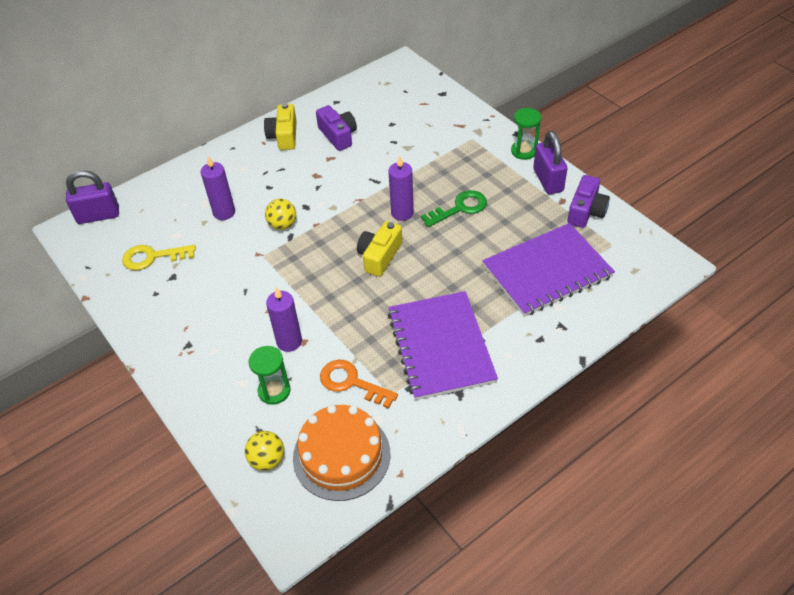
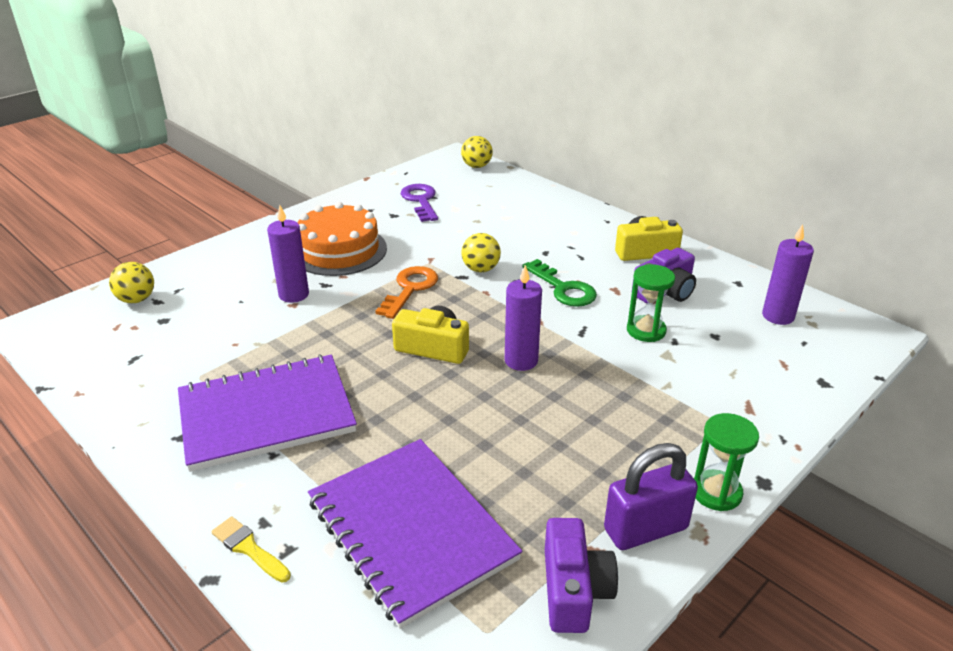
camera: 80 degrees right, 15 degrees down
purple padlock [66,170,119,224] -> yellow ball [461,136,493,168]
yellow key [122,245,196,271] -> purple key [400,184,438,222]
purple candle [201,156,235,220] -> purple candle moved to [762,224,814,325]
green hourglass [248,346,291,405] -> green hourglass moved to [627,264,675,342]
orange cake [293,405,390,501] -> orange cake moved to [297,202,387,276]
orange key [320,360,398,409] -> orange key moved to [375,266,438,319]
green key [421,190,487,227] -> green key moved to [522,259,597,307]
purple camera [567,175,610,228] -> purple camera turned 105 degrees counterclockwise [545,518,618,633]
none -> yellow brush [211,516,291,582]

